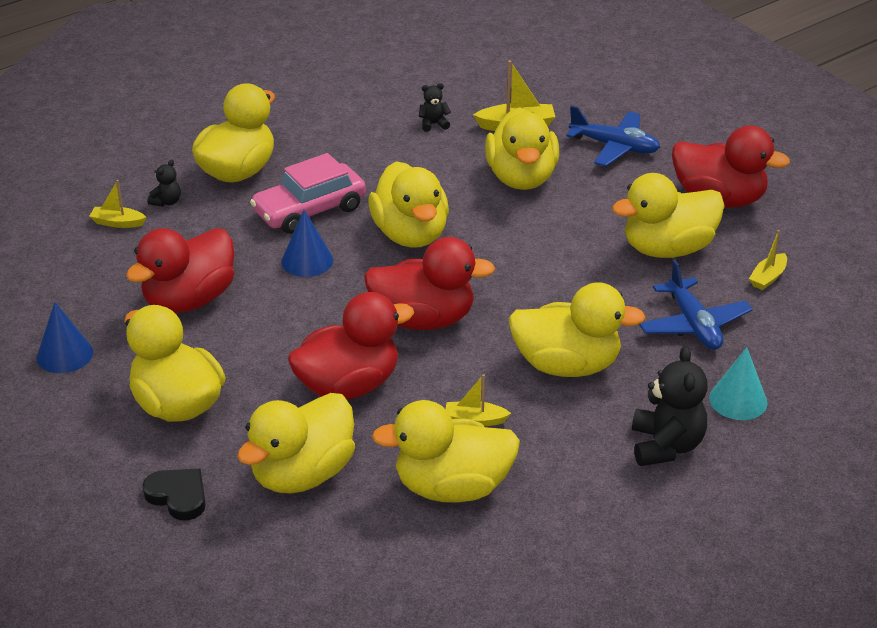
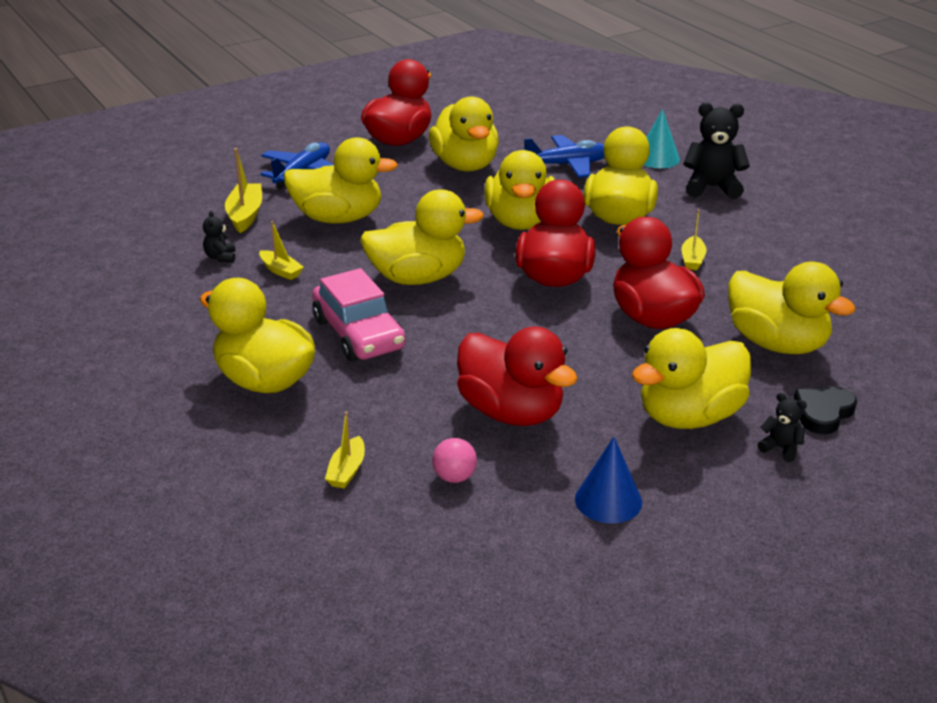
camera: 85 degrees left, 5 degrees down
black teddy bear [148,159,181,207] -> black teddy bear moved to [758,393,807,462]
blue cone [281,210,333,277] -> none
yellow duck [372,400,520,503] -> yellow duck moved to [484,150,555,230]
yellow boat [749,230,787,290] -> yellow boat moved to [259,221,304,280]
none -> pink ball [432,438,477,483]

